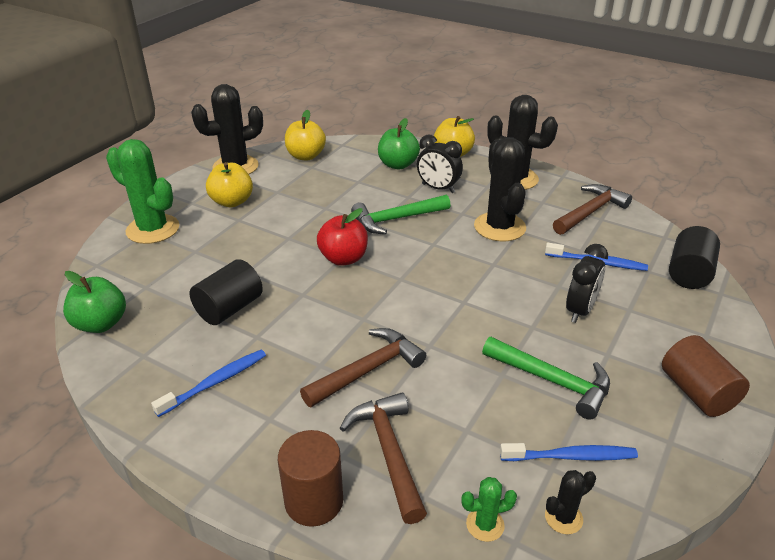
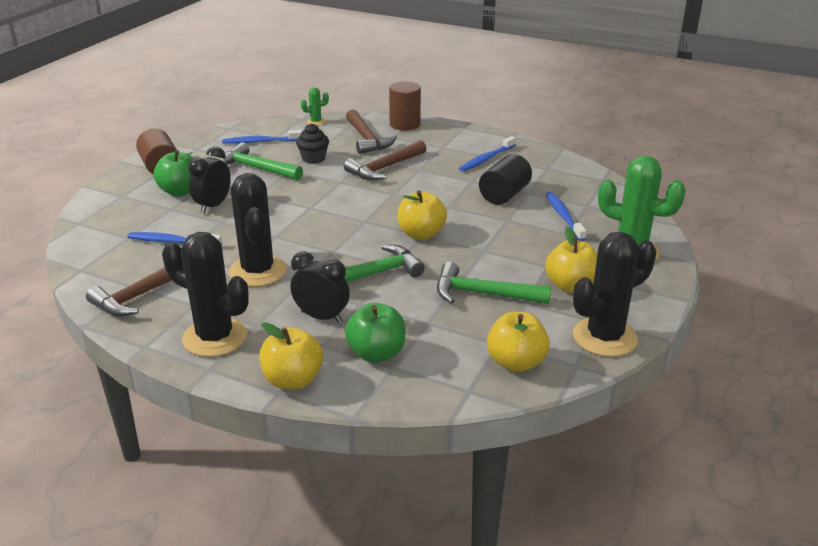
camera: 175 degrees right, 5 degrees down
green apple [63,271,126,333] -> green apple moved to [153,150,194,196]
red apple [317,208,368,266] -> yellow apple [398,190,447,240]
black cactus [545,470,596,534] -> none
black cylinder [669,226,720,289] -> none
none -> black cupcake [296,123,329,164]
none -> green hammer [437,262,551,304]
none -> blue toothbrush [546,192,587,241]

